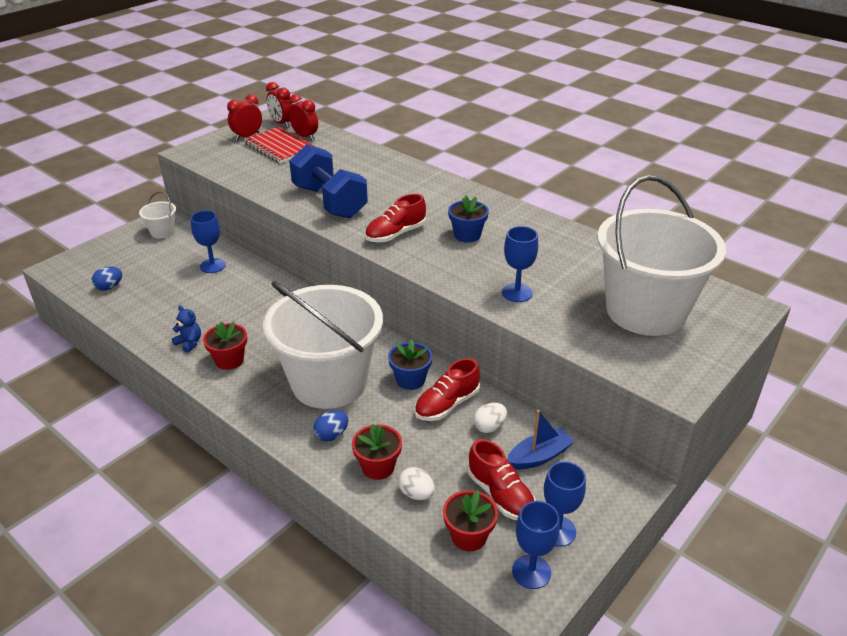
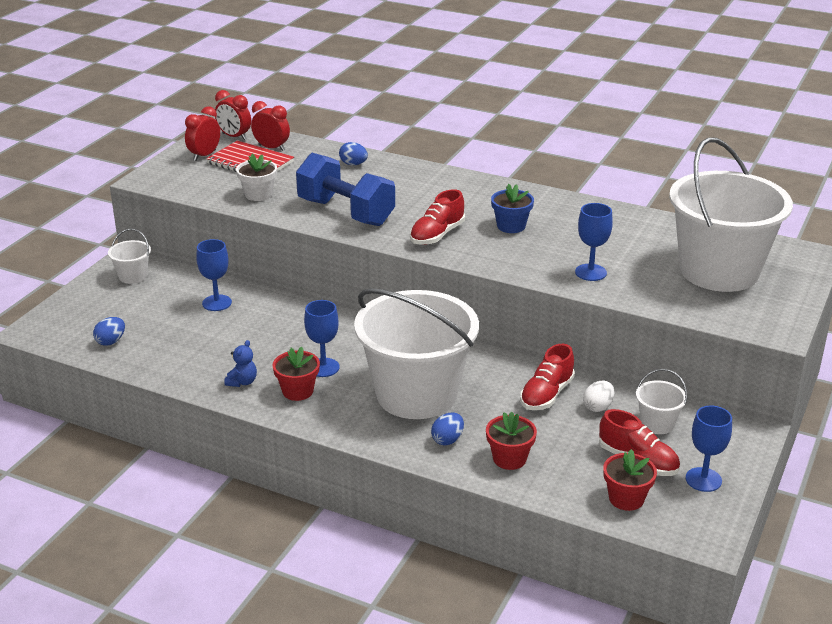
camera: 15 degrees left, 5 degrees down
blue teddy bear [172,305,201,353] -> blue teddy bear turned 90 degrees clockwise [224,340,257,387]
blue flower pot [388,339,433,390] -> none
white egg [398,467,435,500] -> none
blue boat [507,410,575,470] -> white bucket [636,369,687,434]
blue goblet [512,501,560,589] -> blue goblet moved to [304,300,339,377]
none -> white flower pot [236,154,277,201]
none -> blue egg [339,142,368,165]

